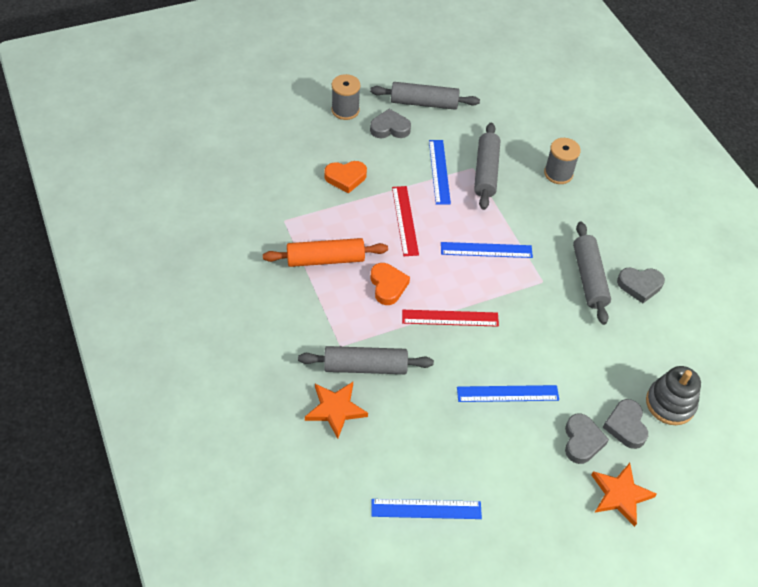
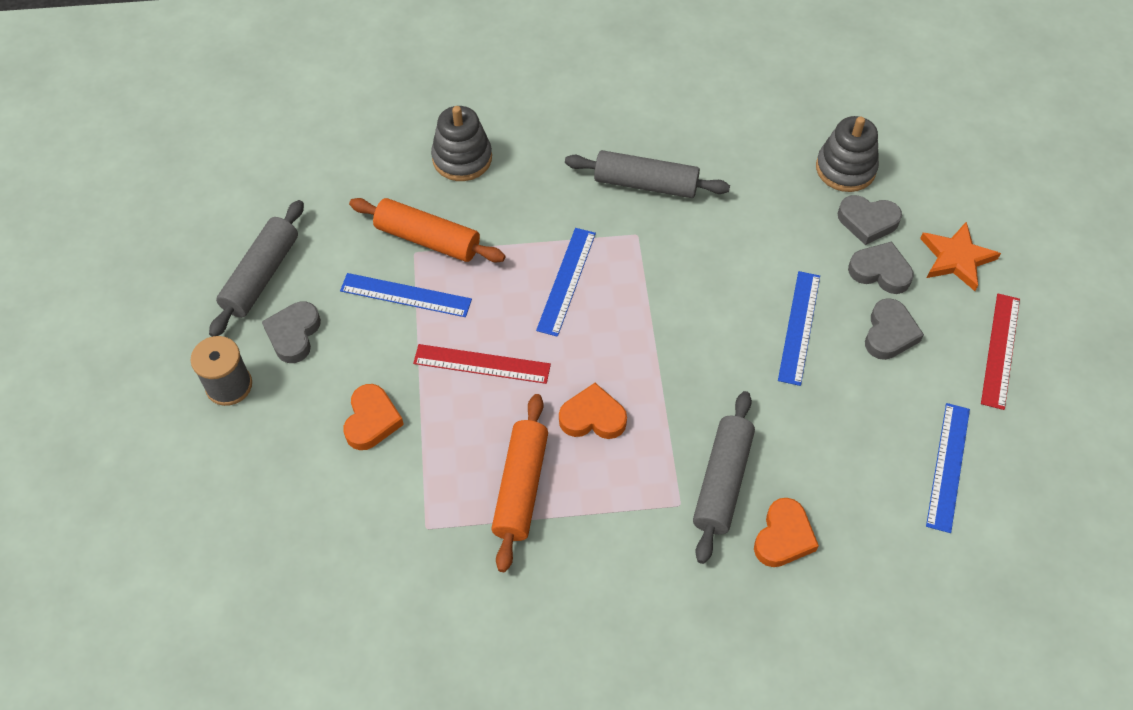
camera: 70 degrees left, 5 degrees up
orange star [305,382,368,439] -> orange heart [754,498,819,567]
red ruler [402,310,499,327] -> red ruler moved to [981,293,1020,410]
grey rolling pin [474,122,500,210] -> orange rolling pin [349,198,506,263]
grey spool [544,138,581,184] -> grey stacking toy [431,106,492,181]
grey heart [617,267,665,303] -> grey heart moved to [865,298,924,360]

